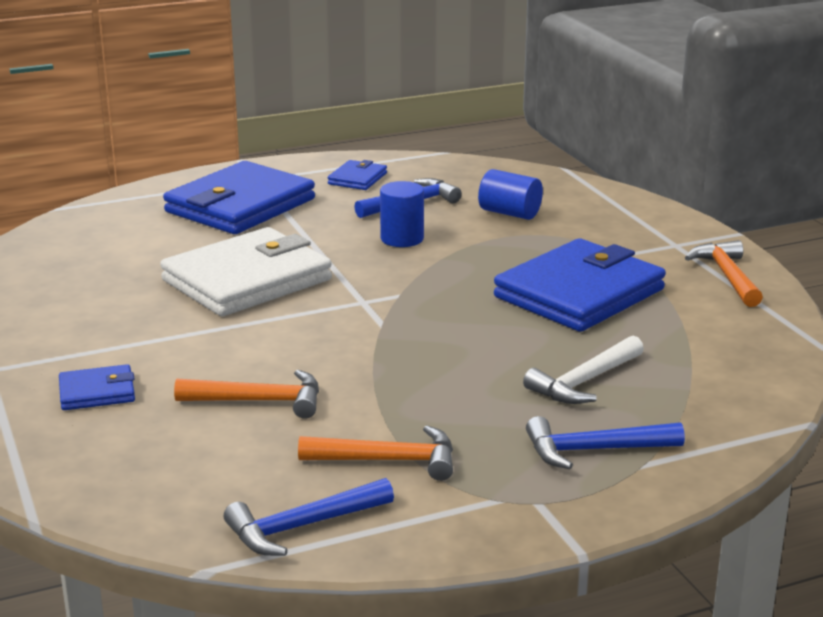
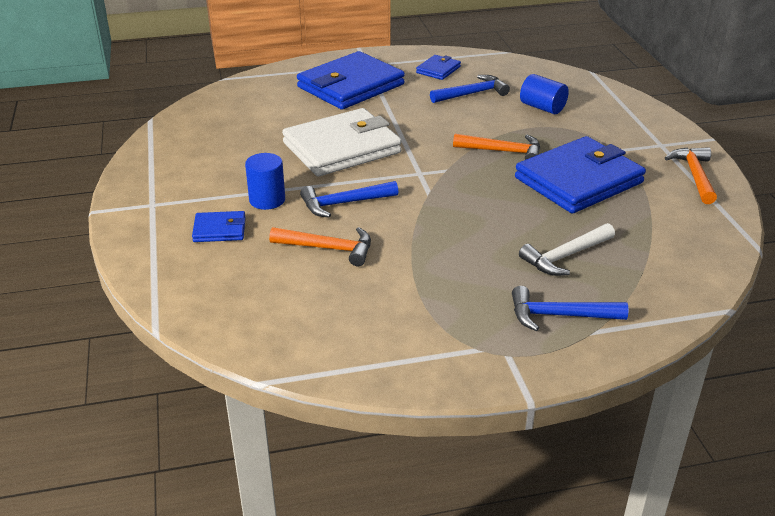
camera: 10 degrees right, 10 degrees up
blue hammer [224,478,394,556] -> blue hammer moved to [300,181,398,218]
orange hammer [298,425,453,481] -> orange hammer moved to [453,134,540,160]
blue cylinder [380,181,424,247] -> blue cylinder moved to [245,153,285,210]

